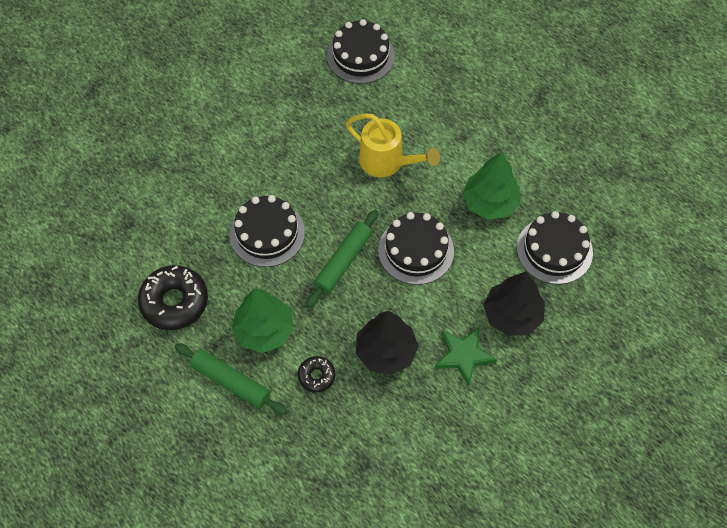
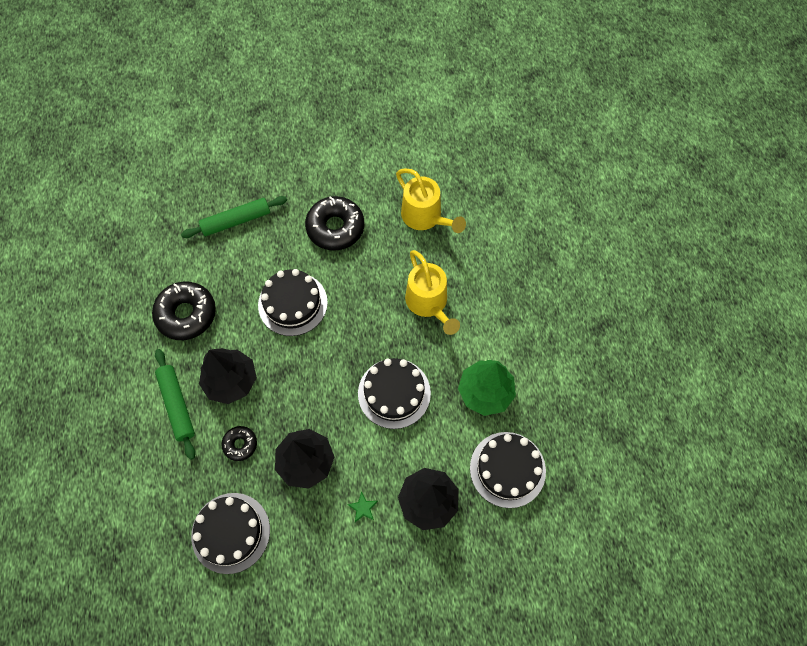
camera: 35 degrees right, 5 degrees up
green tree [232,288,294,353] -> black tree [199,348,257,404]
green rolling pin [307,210,378,308] -> green rolling pin moved to [181,196,287,238]
black cake [327,19,395,84] -> black cake moved to [191,493,270,574]
green star [435,327,497,386] -> green star [347,491,378,522], size x0.52
none -> black donut [305,196,364,250]
none -> yellow watering can [396,168,466,233]

